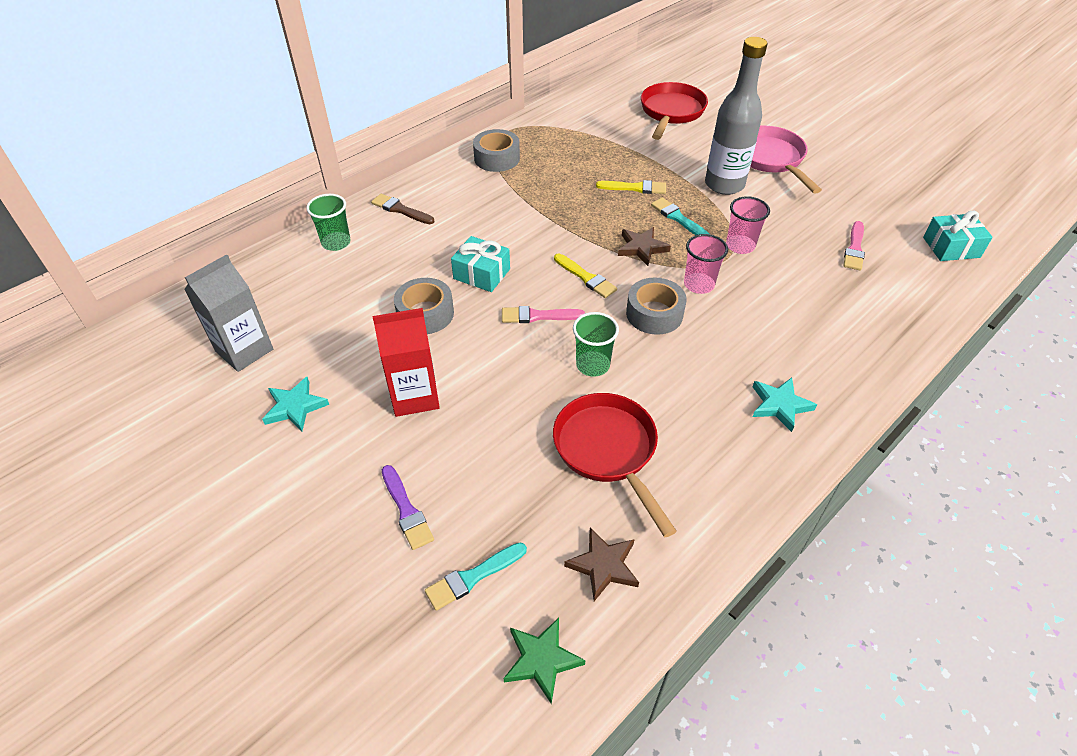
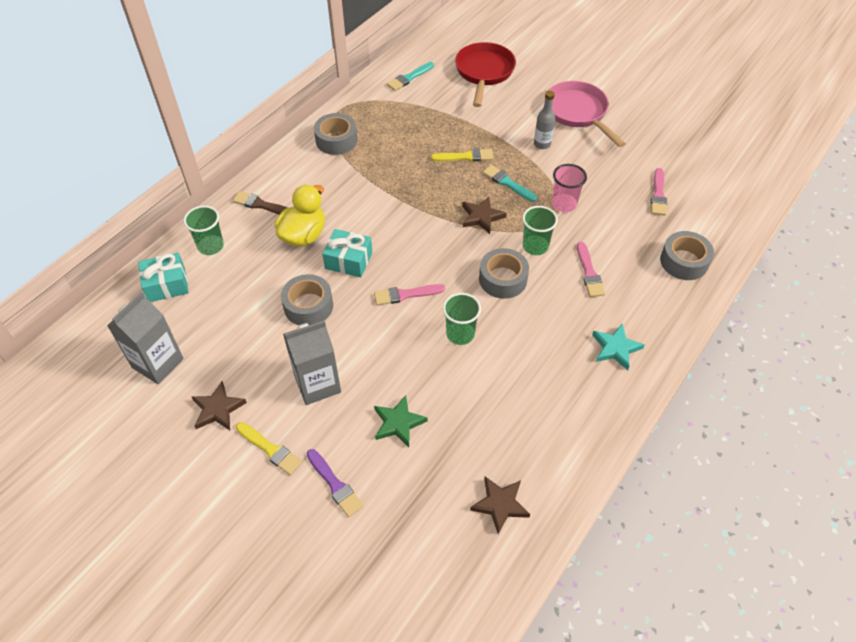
camera: 10 degrees left, 5 degrees up
turquoise star [262,377,329,431] -> brown star [192,381,247,430]
red carton [373,308,440,417] -> grey carton [283,320,341,405]
turquoise brush [425,543,527,611] -> turquoise brush moved to [387,62,434,91]
green star [504,618,586,704] -> green star moved to [374,395,428,447]
red pan [553,393,677,537] -> none
yellow brush [554,253,617,298] -> yellow brush moved to [236,422,302,475]
pink cup [684,234,728,294] -> green cup [522,206,558,255]
grey bottle [705,37,767,195] -> grey bottle [534,91,555,149], size x0.49
turquoise gift [923,211,993,261] -> turquoise gift moved to [138,253,189,302]
none -> yellow duck [275,185,325,247]
none -> pink brush [577,242,605,297]
none -> grey tape [660,231,714,280]

